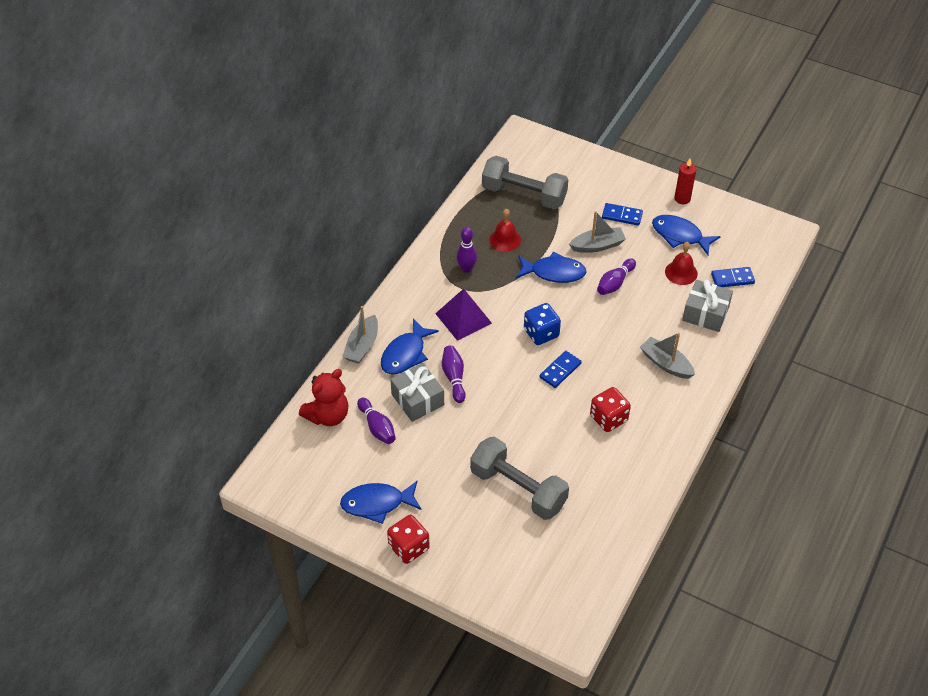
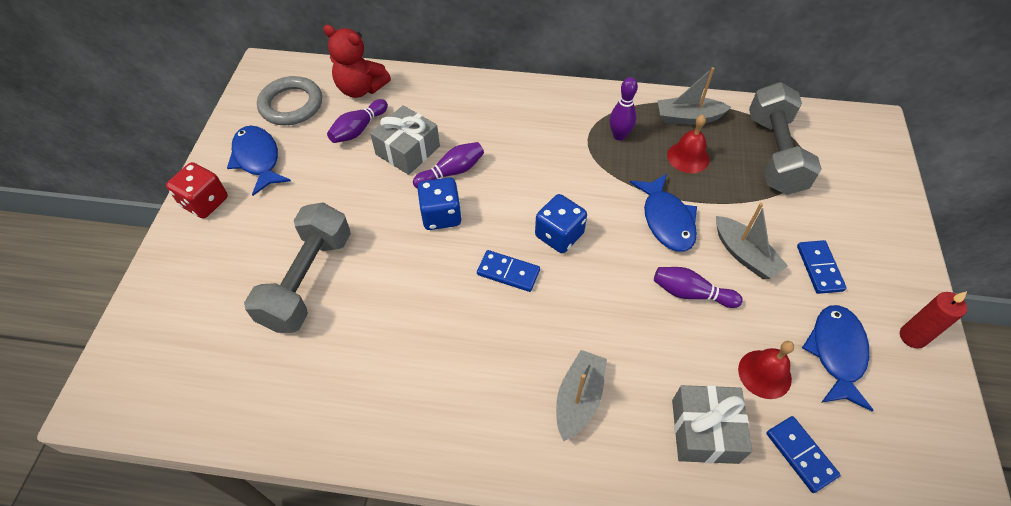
camera: 70 degrees right, 5 degrees up
grey boat [343,306,378,364] -> grey boat moved to [657,67,731,125]
blue fish [381,319,439,375] -> none
purple pyramid [435,289,492,341] -> none
red dice [590,387,631,432] -> none
none -> grey ring [257,76,322,125]
none -> blue dice [417,177,462,230]

